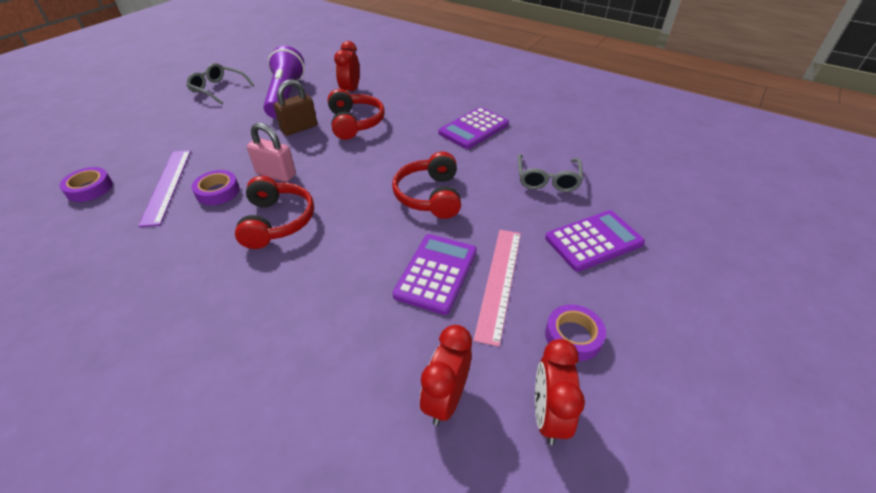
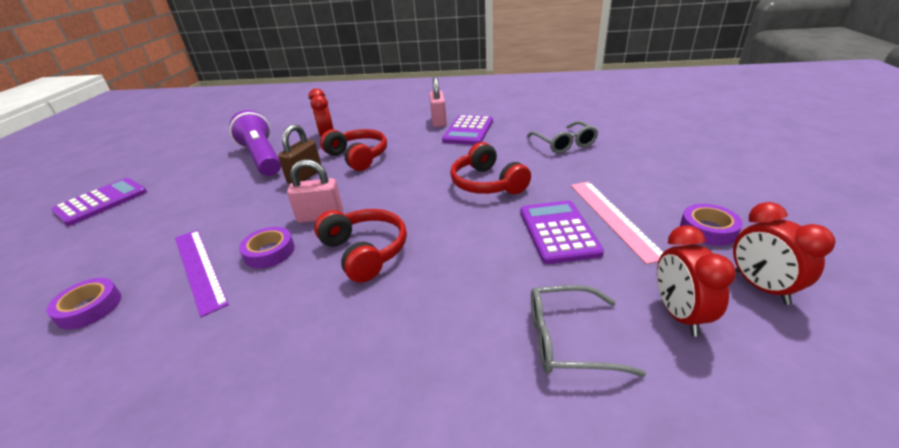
camera: 25 degrees left, 10 degrees down
grey glasses [186,63,254,105] -> grey glasses moved to [531,285,646,377]
purple calculator [545,210,645,272] -> purple calculator moved to [51,178,147,226]
none -> pink padlock [429,76,447,127]

